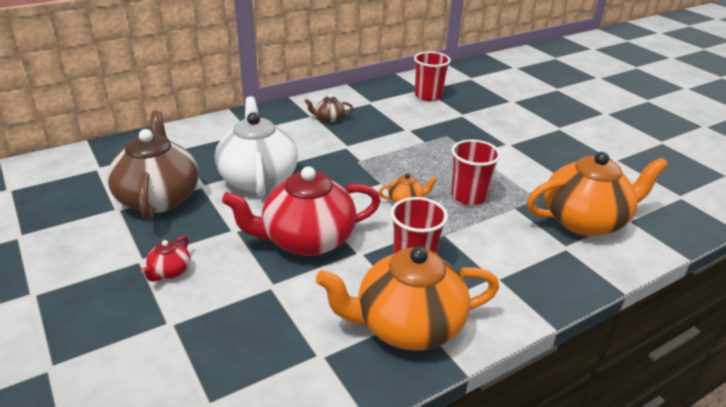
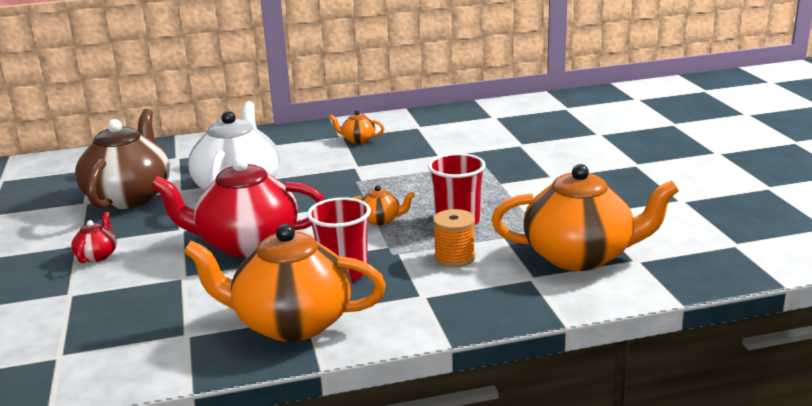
camera: 20 degrees right, 10 degrees down
red teapot [141,236,190,282] -> red teapot turned 150 degrees clockwise [71,212,117,263]
brown teapot [305,94,353,123] -> orange teapot [329,110,384,144]
red cup [414,52,451,101] -> none
none -> orange spool [433,209,475,267]

